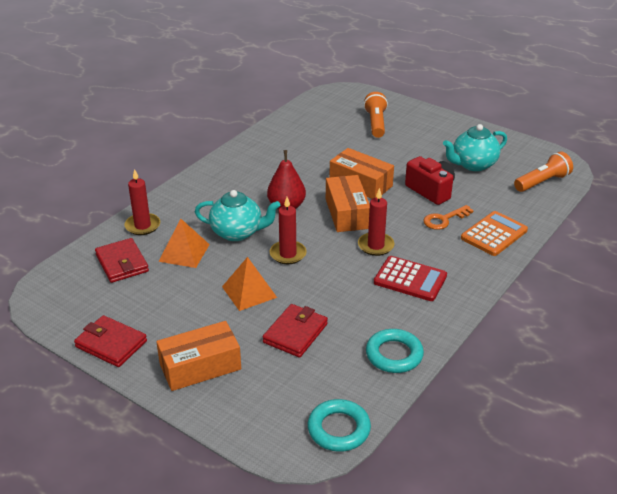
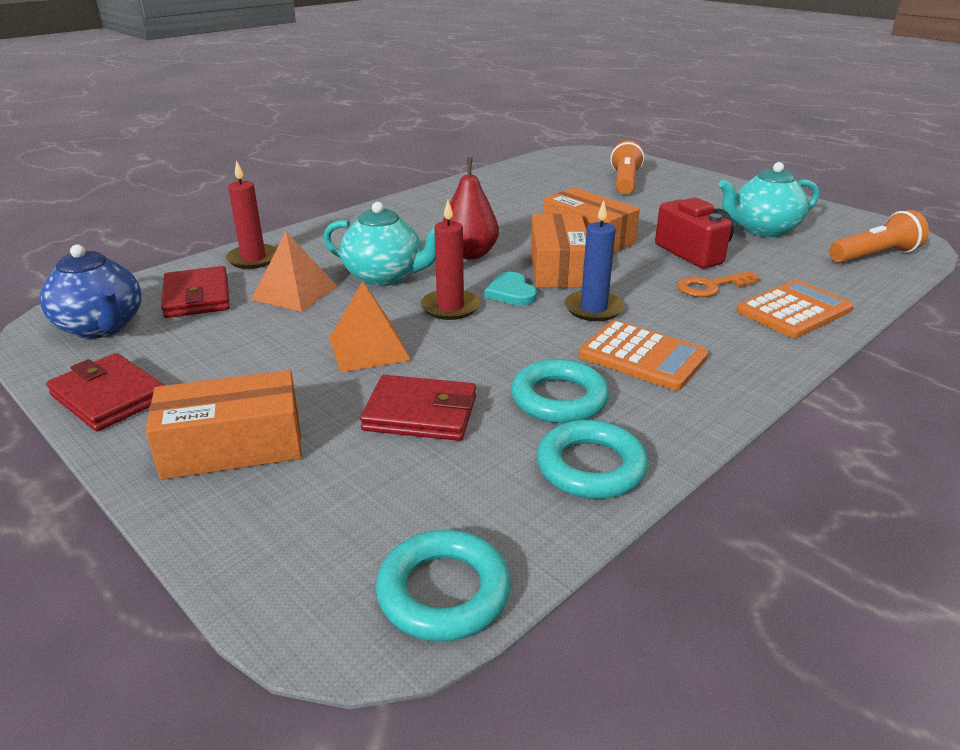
camera: 10 degrees right, 5 degrees down
red wallet [263,304,328,357] -> red wallet turned 60 degrees clockwise [360,375,476,441]
red candle [358,188,395,256] -> blue candle [565,200,624,321]
red calculator [374,256,447,301] -> orange calculator [578,320,709,391]
none -> blue teapot [40,245,141,339]
none -> turquoise heart [485,272,537,306]
none -> turquoise ring [511,359,609,423]

